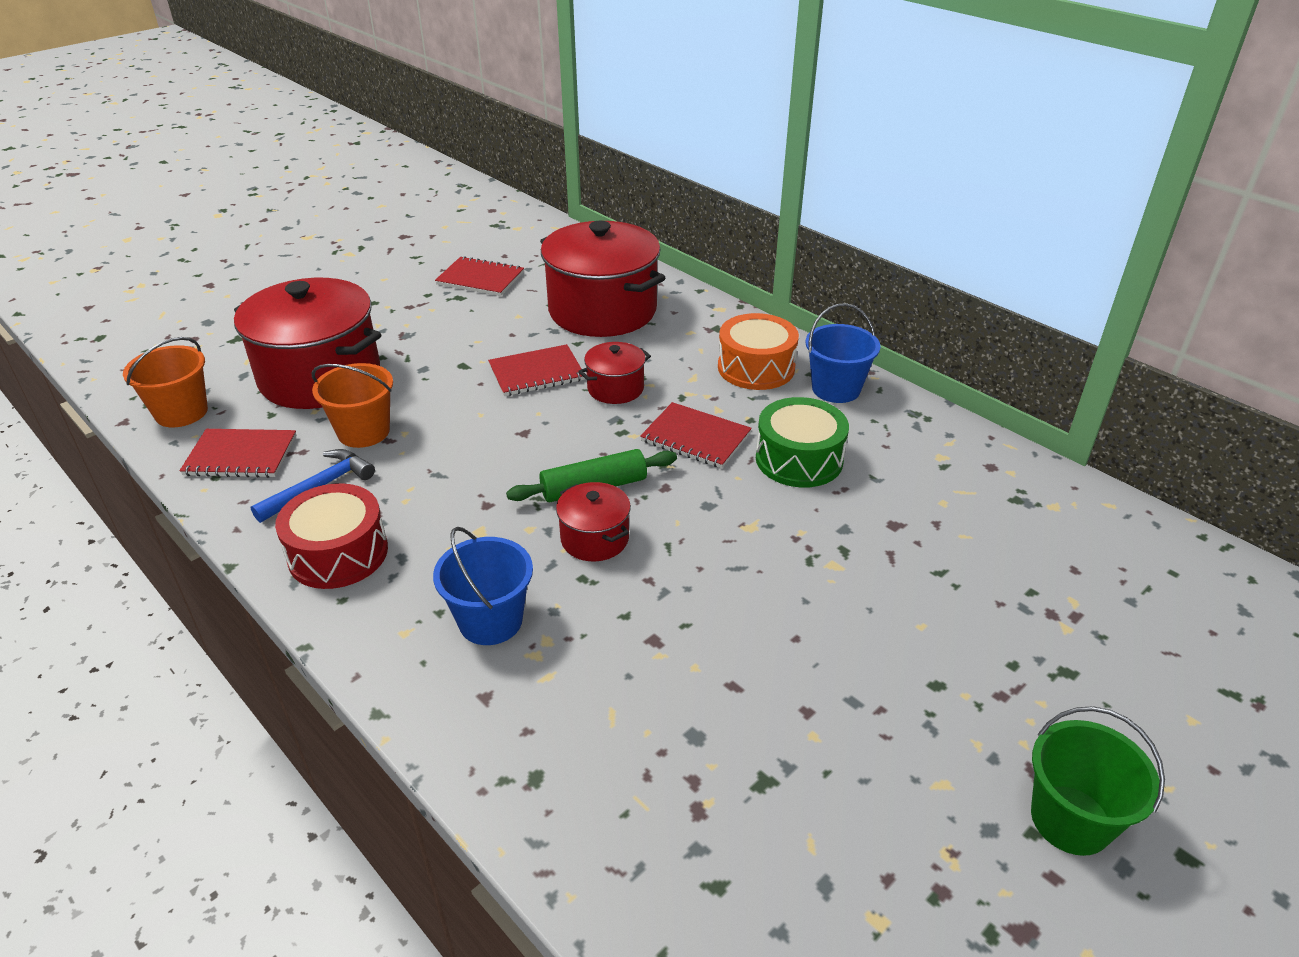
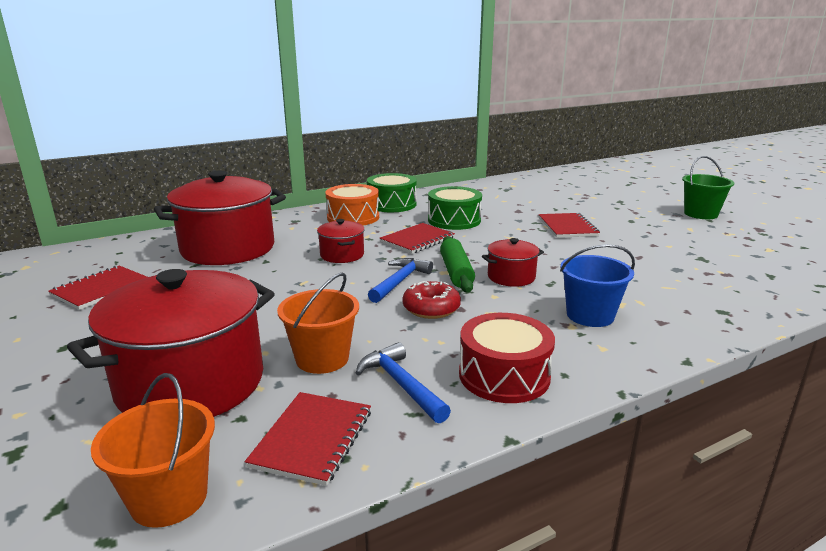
camera: 75 degrees left, 15 degrees down
red notebook [488,344,585,396] -> red notebook moved to [539,213,600,238]
blue bucket [806,303,881,403] -> green drum [367,173,417,212]
none -> blue hammer [368,258,433,303]
none -> red donut [402,281,461,319]

